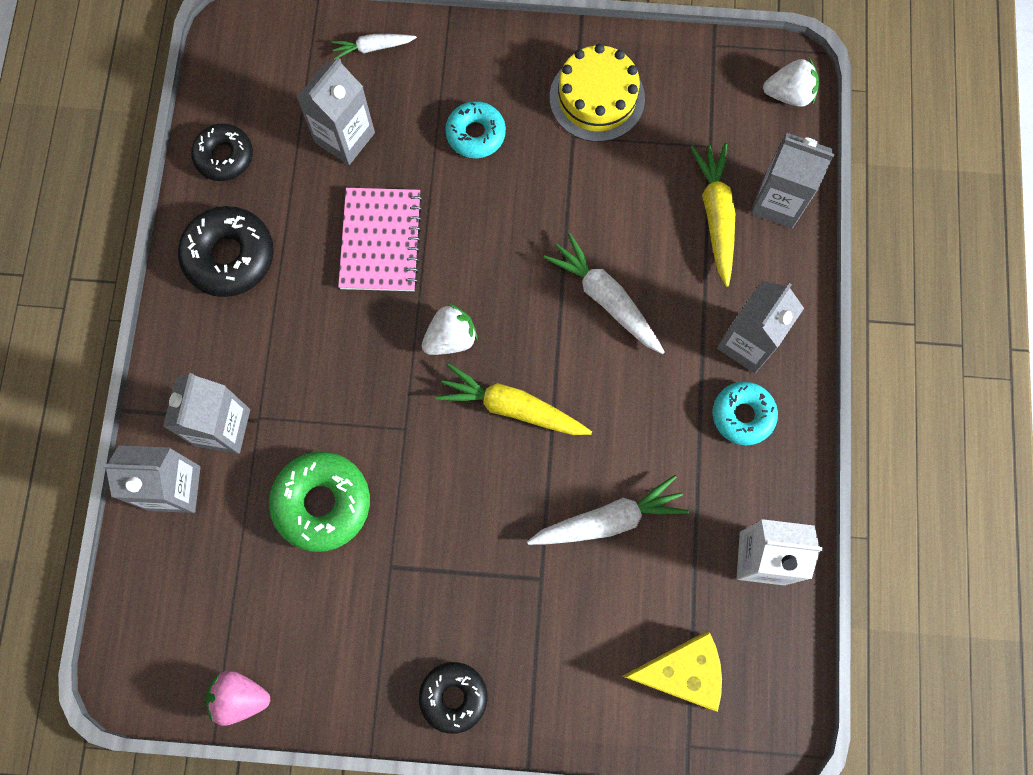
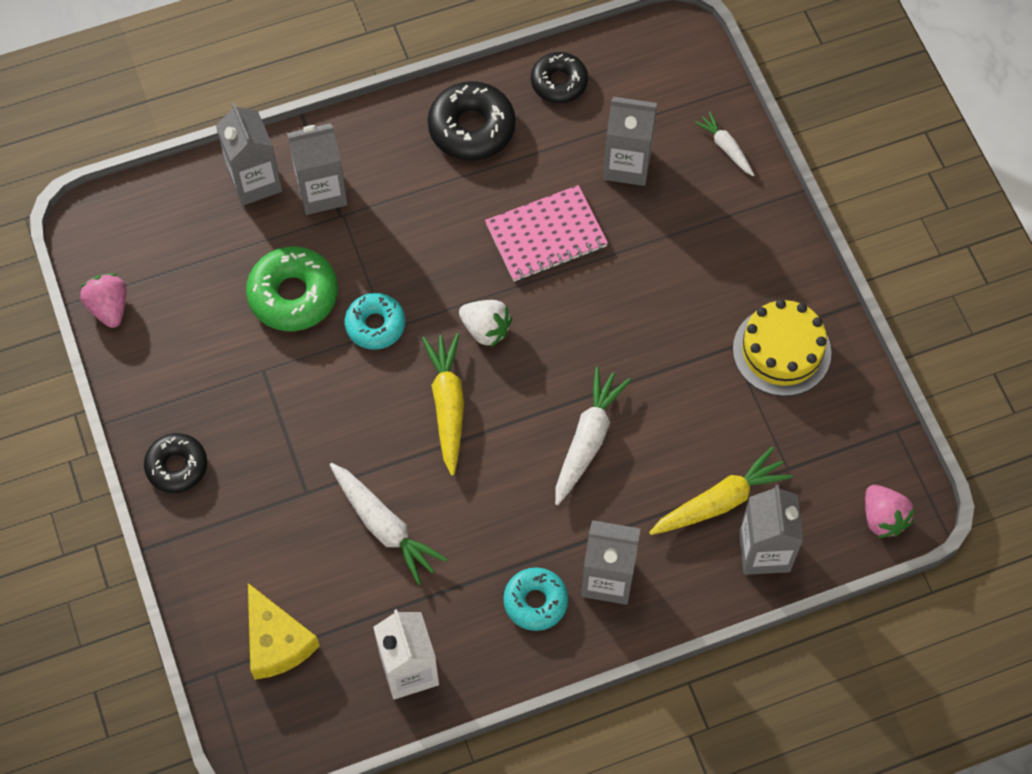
camera: 65 degrees right, 10 degrees down
turquoise donut [445,101,506,158] -> turquoise donut moved to [344,293,406,350]
white strawberry [763,58,819,107] -> pink strawberry [865,485,915,538]

